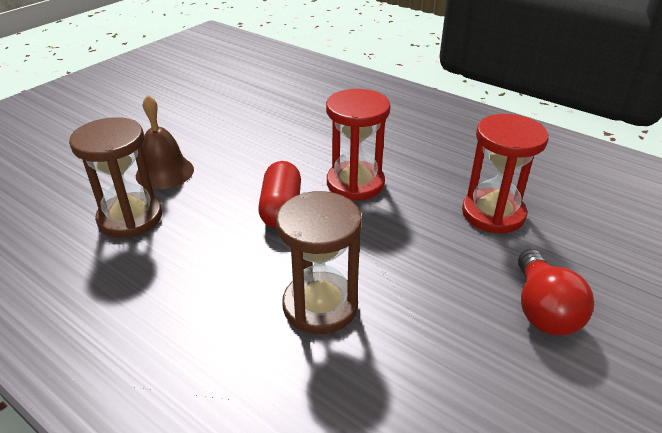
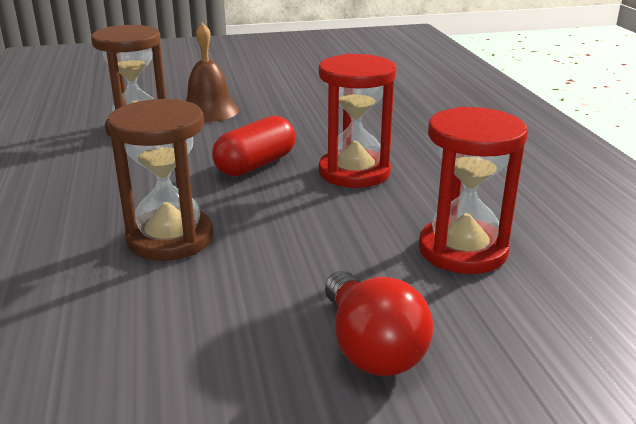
camera: 40 degrees right, 10 degrees down
red light bulb [518,249,594,336] -> red light bulb turned 60 degrees counterclockwise [325,271,433,376]

